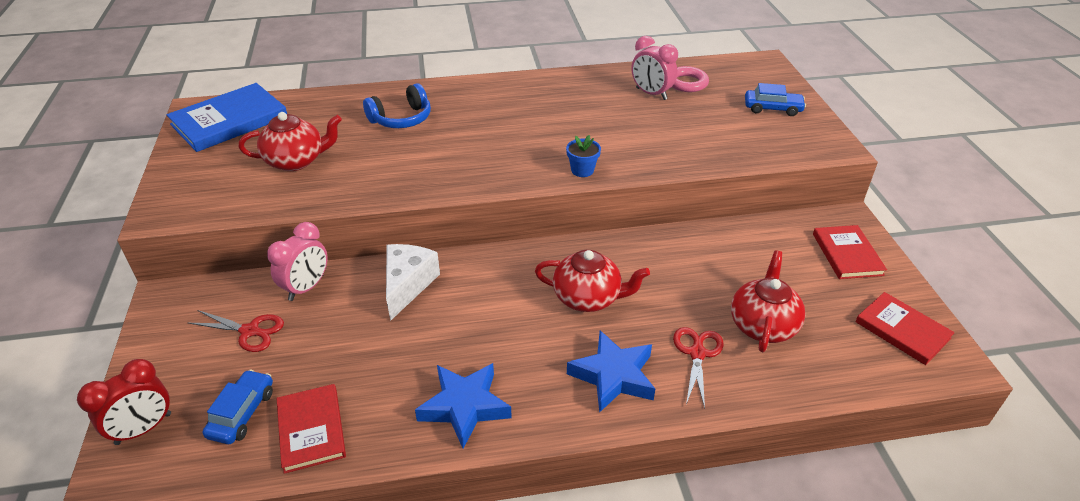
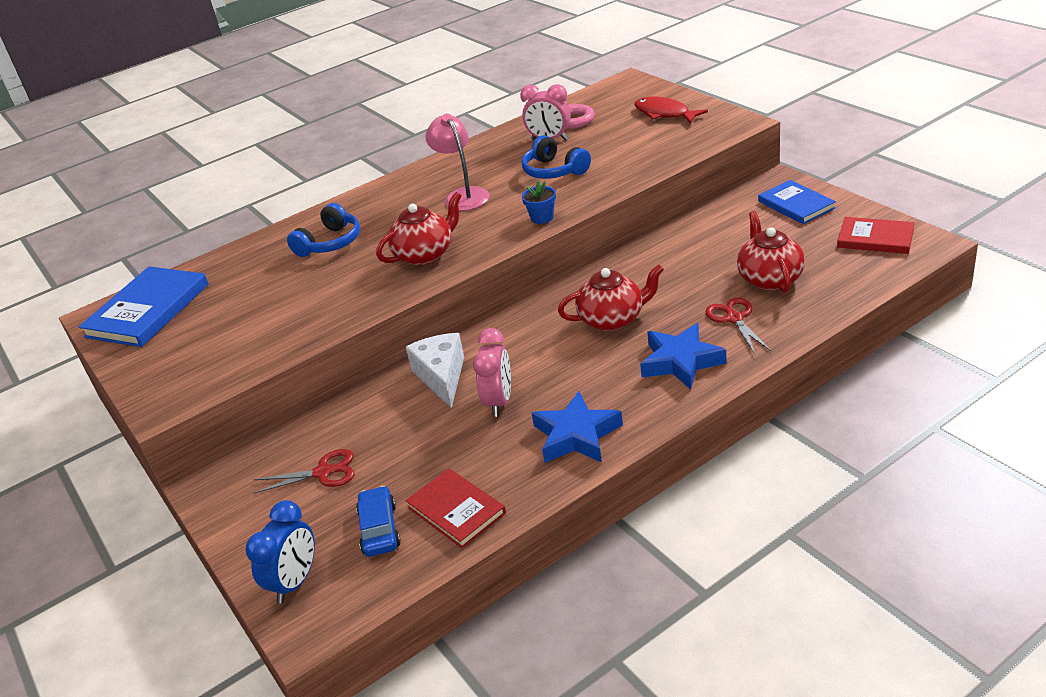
camera: 20 degrees left, 5 degrees down
red clock [77,359,171,445] -> blue clock [246,500,315,604]
red teapot [239,112,342,171] -> red teapot moved to [376,192,462,265]
pink clock [267,222,328,301] -> pink clock moved to [473,328,511,417]
blue car [745,83,806,116] -> red fish [634,96,708,124]
red book [813,225,887,279] -> blue book [758,180,836,224]
none -> pink lamp [425,114,490,211]
none -> blue headphones [522,135,591,179]

